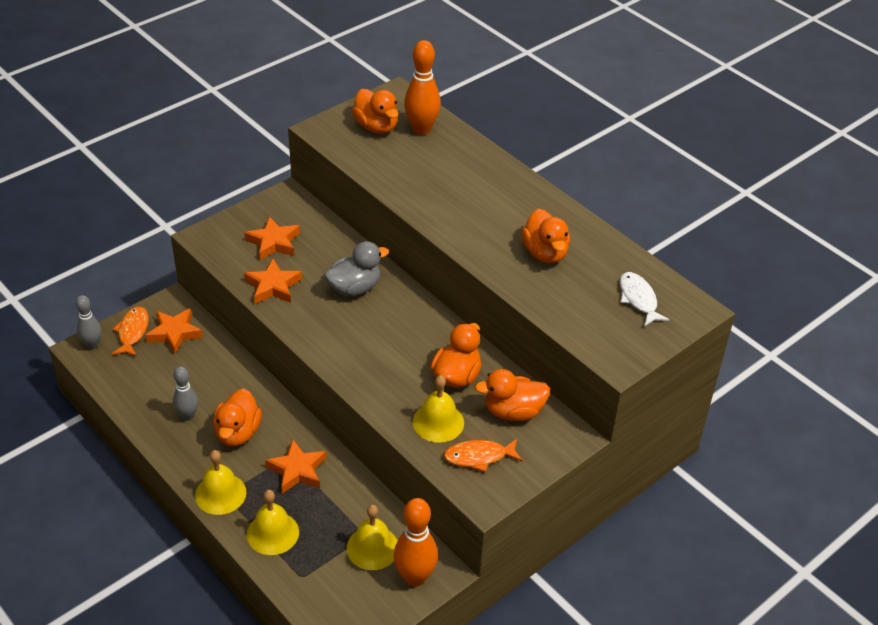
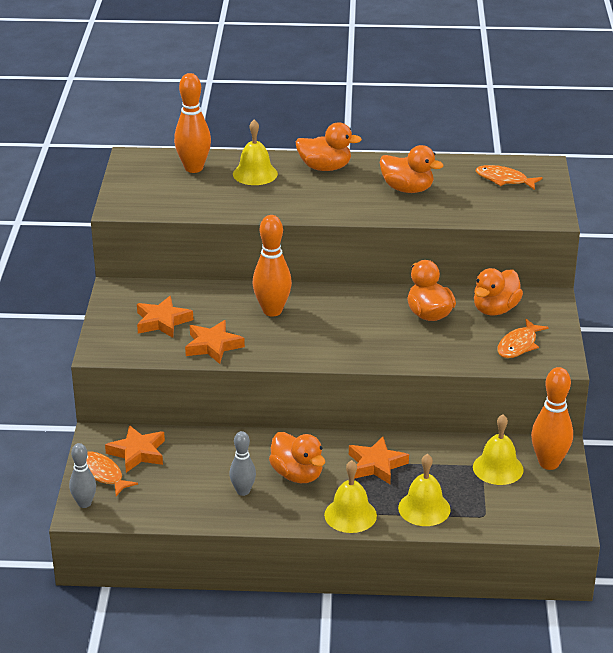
camera: 45 degrees left, 10 degrees down
grey duck [324,241,389,296] -> orange bowling pin [252,215,292,317]
orange duck [352,89,399,134] -> orange duck moved to [296,122,362,171]
yellow bell [413,375,464,443] -> yellow bell moved to [233,120,278,185]
white fish [620,272,670,326] -> orange fish [476,165,543,190]

